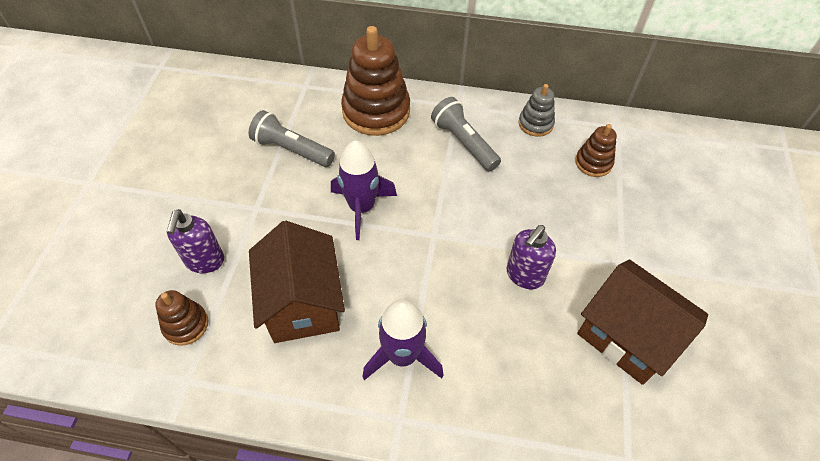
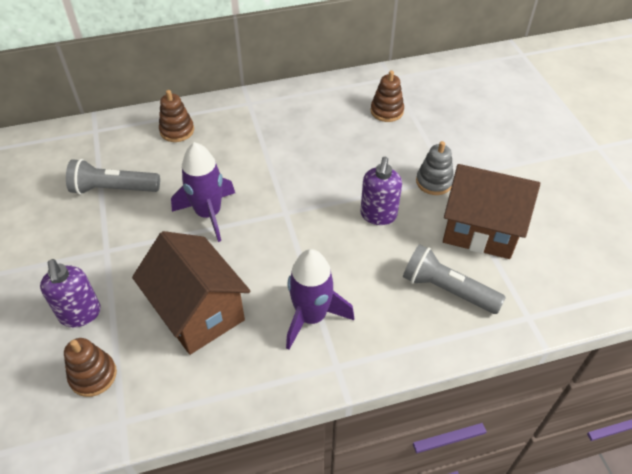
camera: 25 degrees left, 5 degrees down
brown stacking toy [341,26,410,136] -> brown stacking toy [159,90,194,142], size x0.51
grey flashlight [431,97,501,171] -> grey flashlight moved to [403,244,506,314]
grey stacking toy [519,84,555,137] -> grey stacking toy moved to [416,141,454,195]

